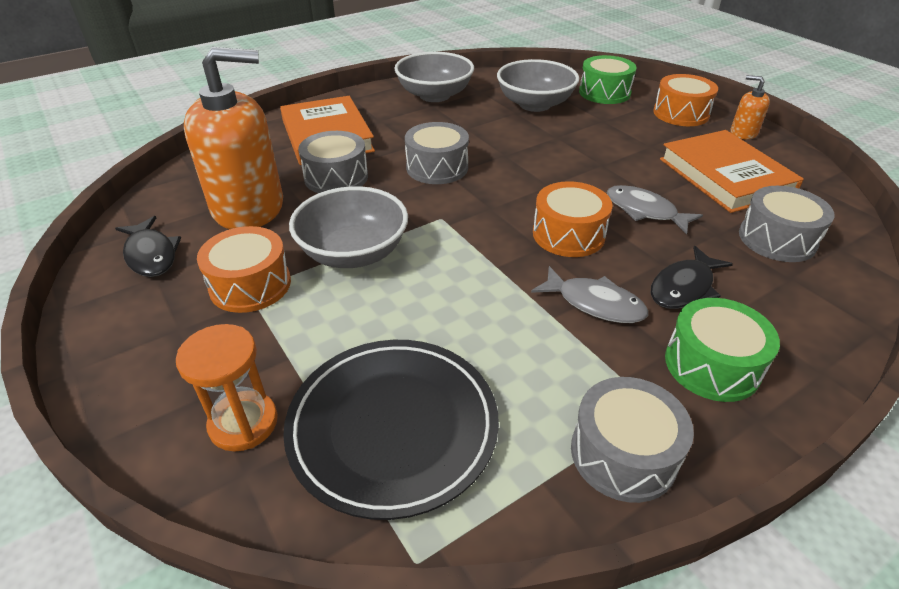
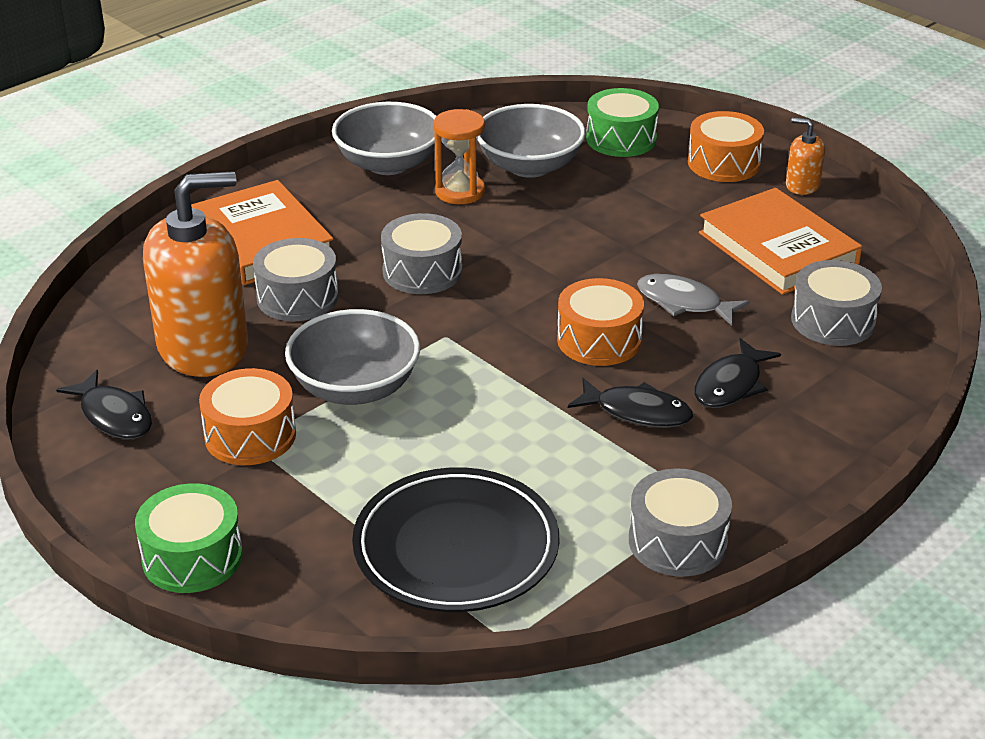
camera: 10 degrees left, 5 degrees down
orange hourglass [176,324,278,452] -> orange hourglass moved to [434,109,485,204]
grey fish [531,266,648,323] -> black fish [568,378,693,428]
green drum [665,298,780,402] -> green drum moved to [135,483,243,593]

